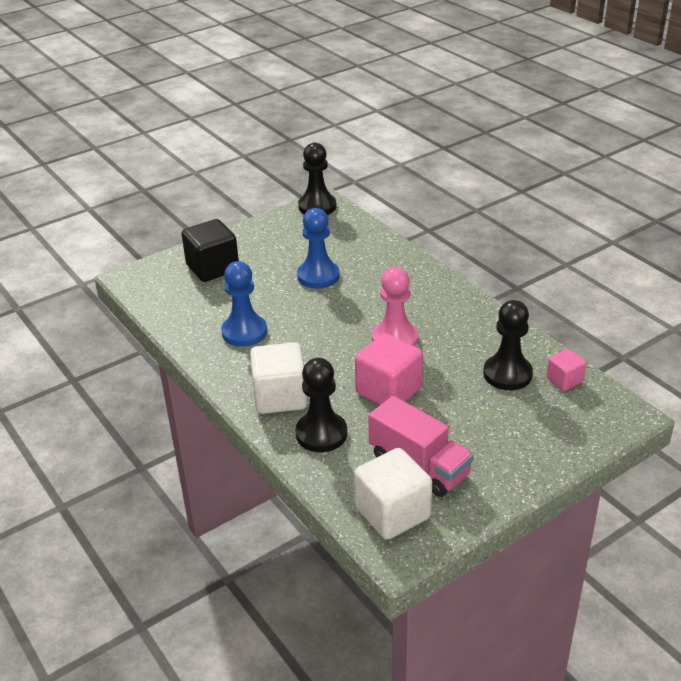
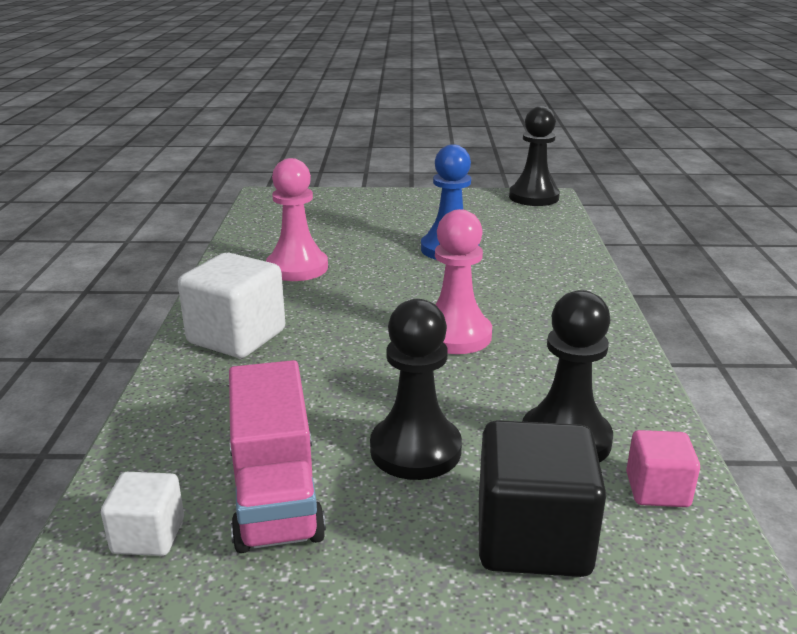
camera: 35 degrees right, 10 degrees down
black cube [182,219,239,282] -> black cube moved to [479,420,606,577]
blue pawn [221,261,267,347] -> pink pawn [266,158,328,281]
black pawn [295,358,347,452] -> black pawn moved to [370,299,462,480]
white cube [354,448,432,540] -> white cube [101,472,184,556], size x0.55
pink cube [355,333,423,405] -> none

